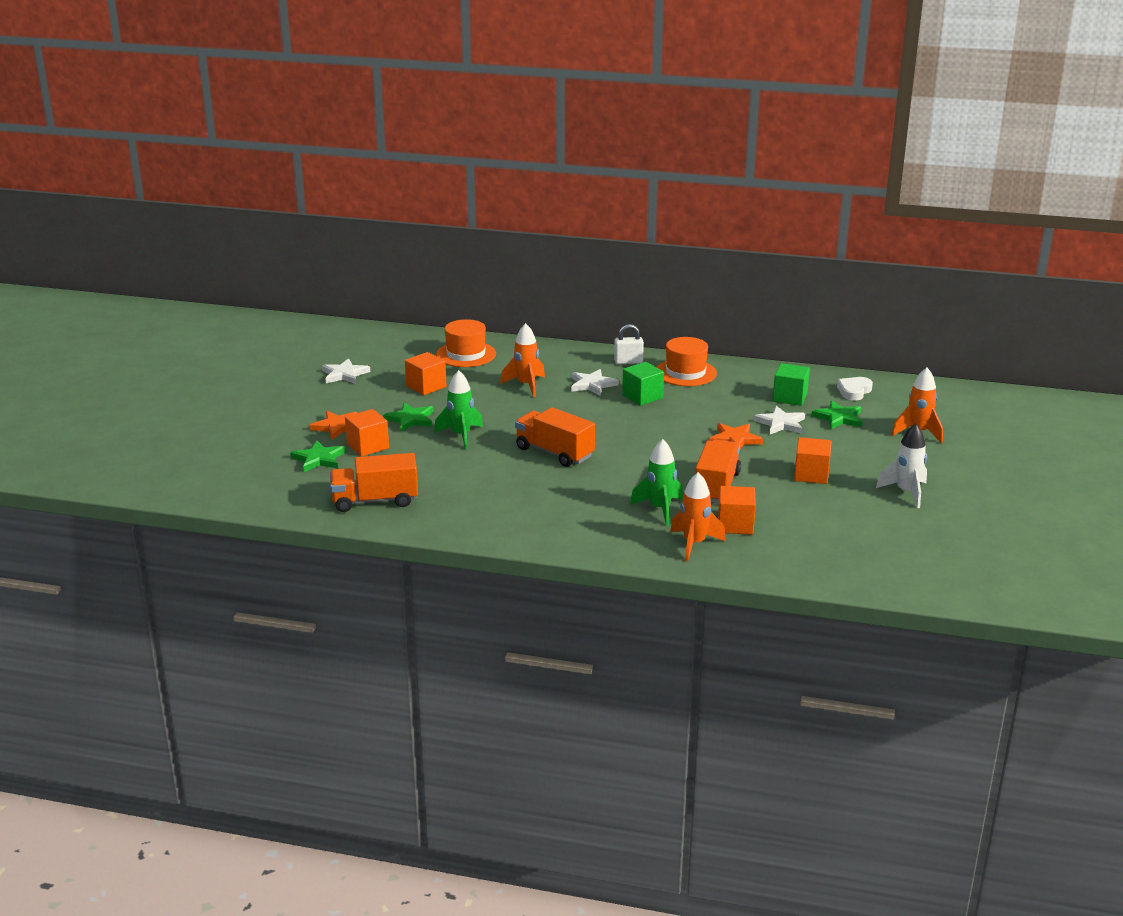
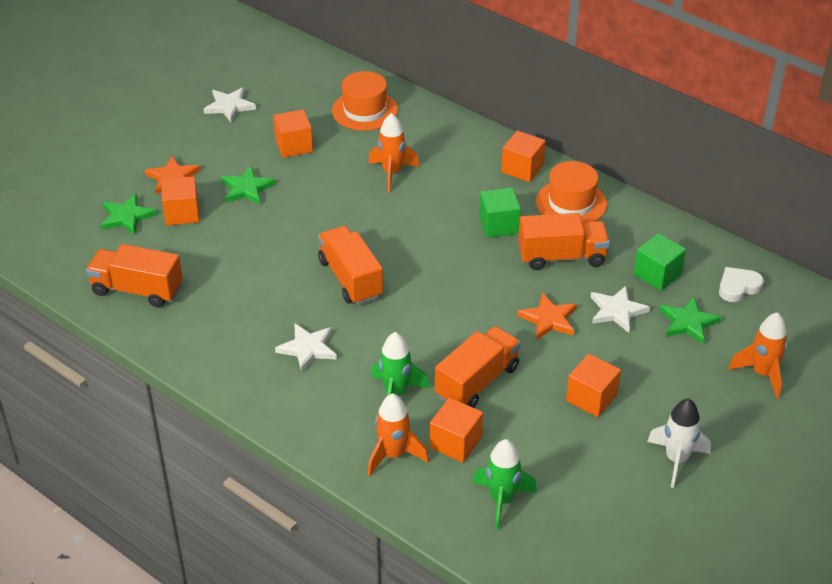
camera: 25 degrees right, 15 degrees up
green rocket [434,370,483,449] -> green rocket moved to [473,439,537,530]
white star [571,369,619,396] -> white star moved to [275,323,337,373]
white padlock [614,324,644,364] -> orange cube [501,131,546,182]
none -> orange truck [518,213,610,270]

